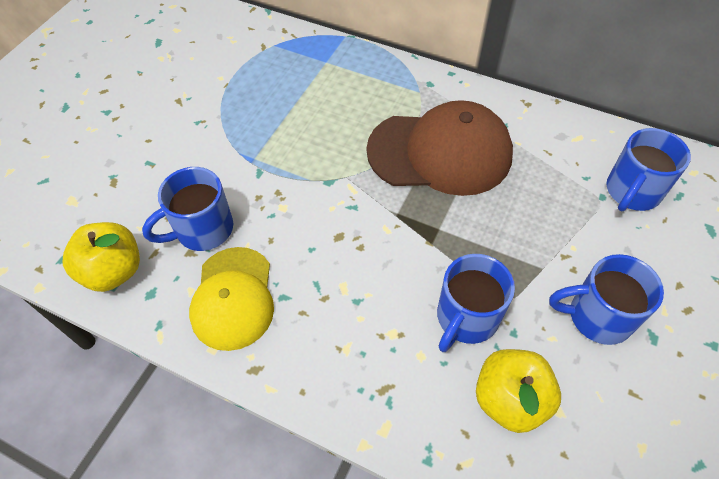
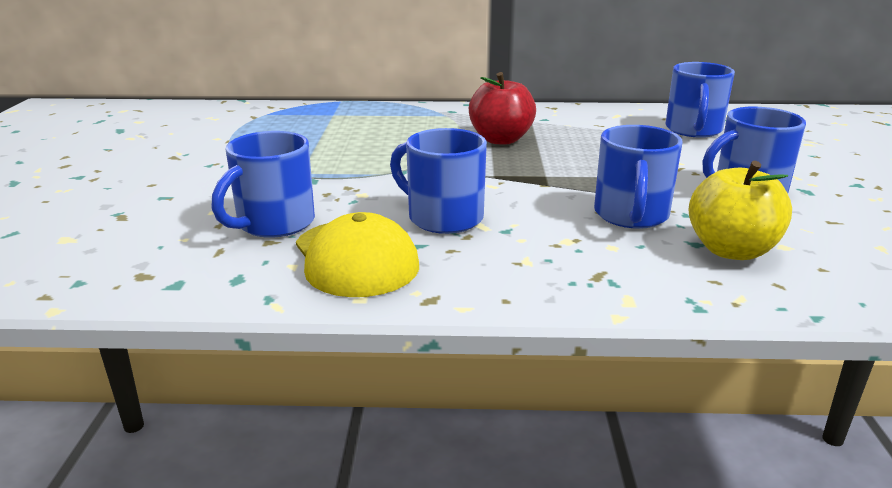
camera: 25 degrees left, 30 degrees down
yellow apple [63,222,140,292] -> none
brown cap [366,100,513,196] -> red apple [469,72,536,145]
none -> blue mug [390,128,487,234]

